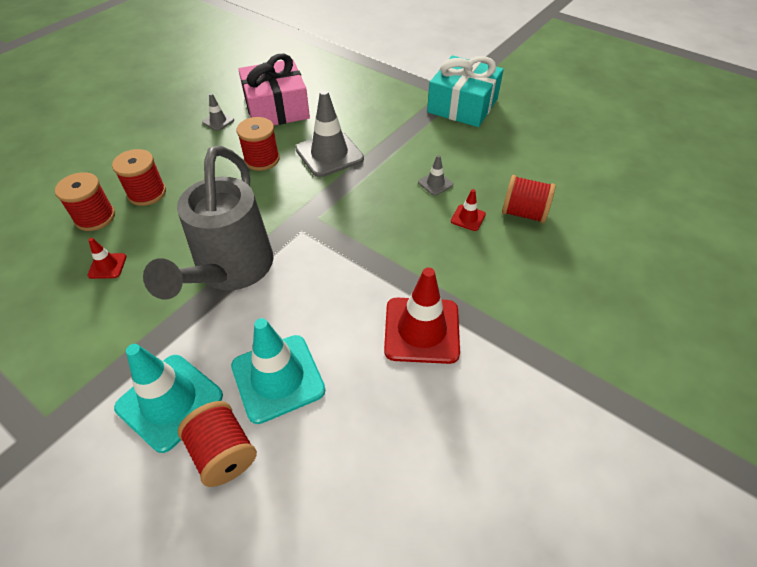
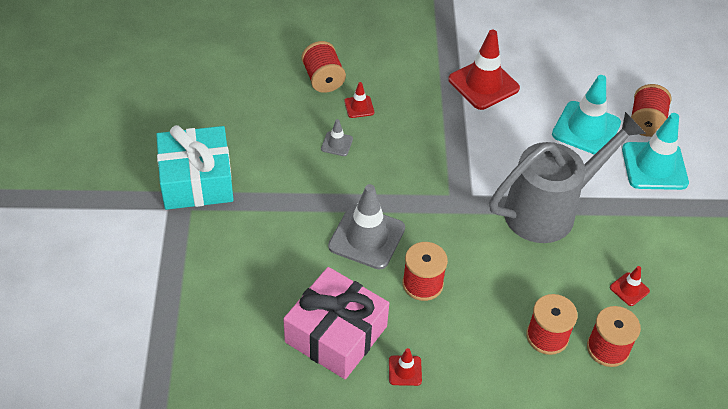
camera: 130 degrees left, 0 degrees up
grey traffic cone [202,93,234,131] -> red traffic cone [389,348,422,386]

